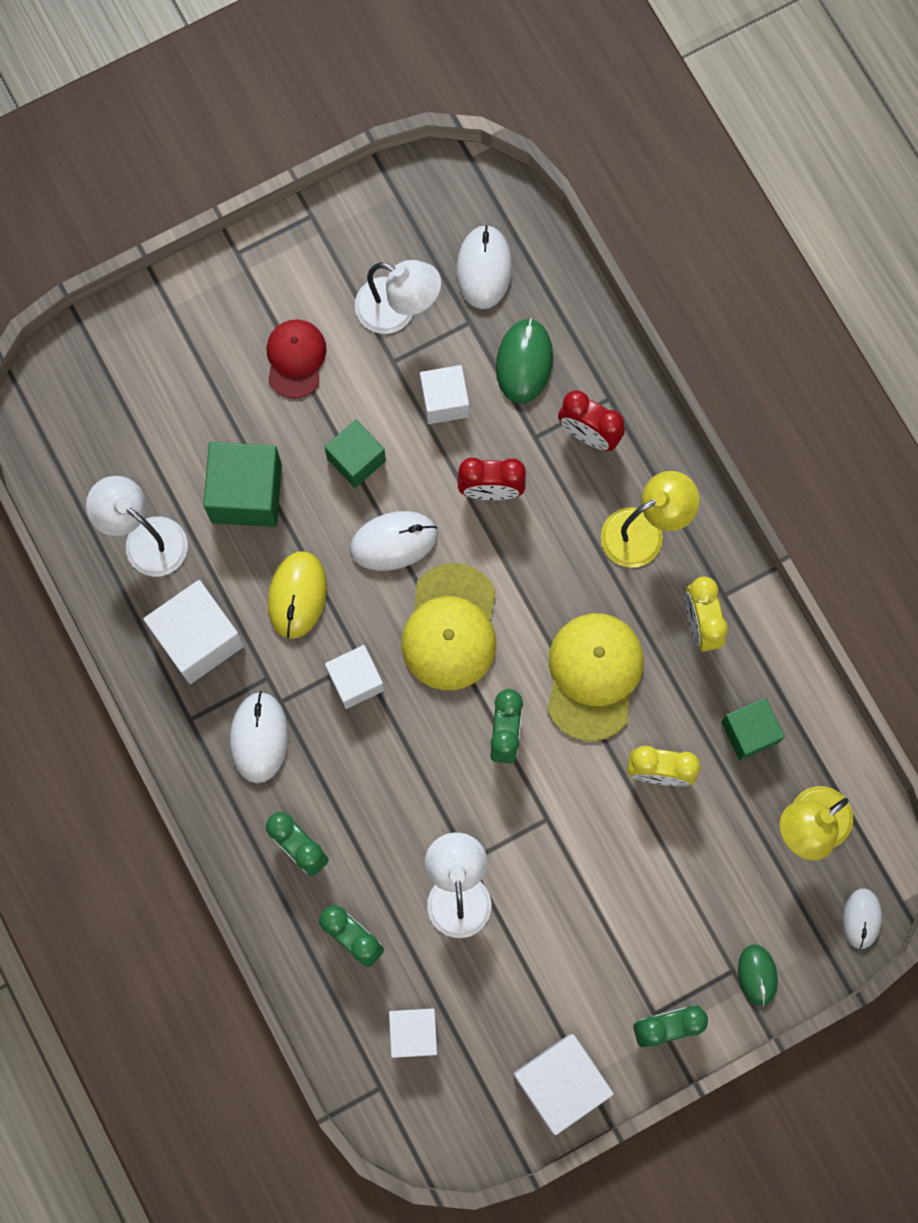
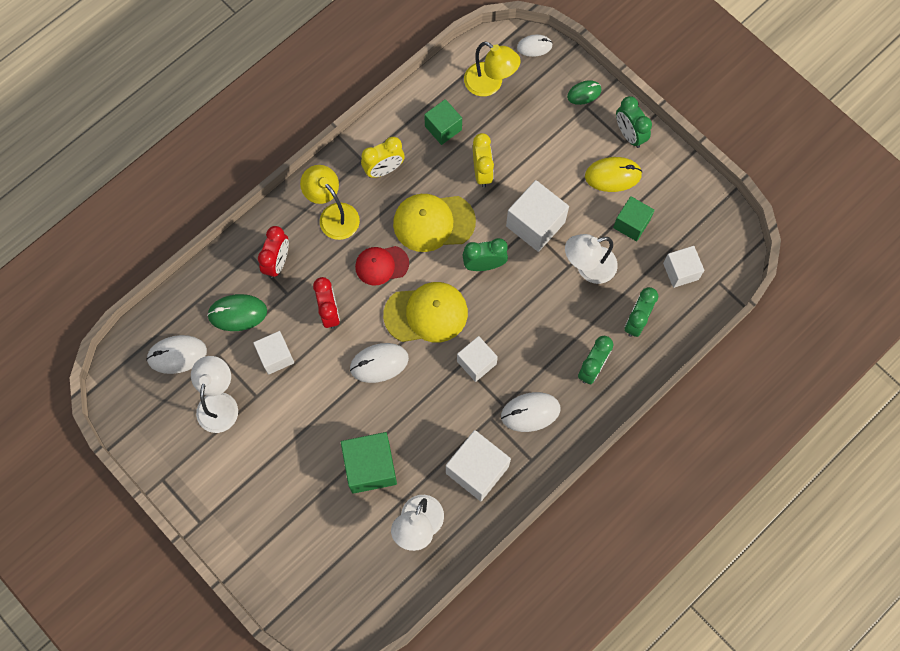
camera: 105 degrees left, 5 degrees down
red cap [267,320,326,399] -> red cap moved to [355,246,409,286]
yellow mouse [268,551,327,639] -> yellow mouse moved to [585,157,642,192]
green cube [325,420,386,488] -> green cube moved to [613,196,655,241]
white mouse [350,511,438,571] -> white mouse turned 75 degrees counterclockwise [350,343,409,383]
white cube [513,1034,614,1135] -> white cube moved to [506,180,569,252]

